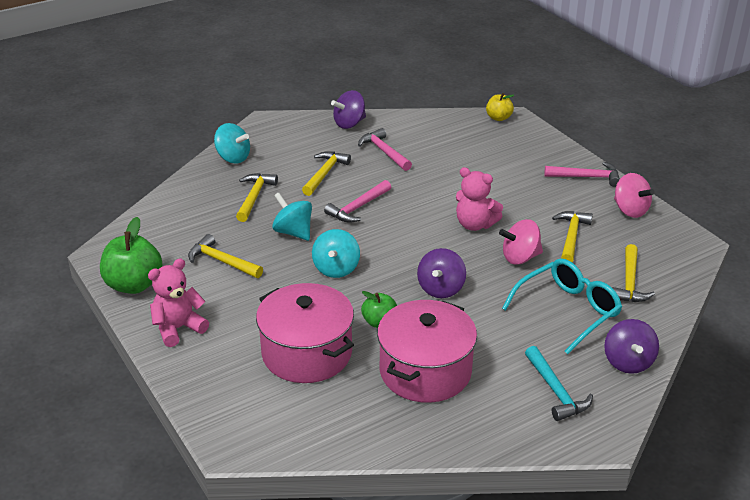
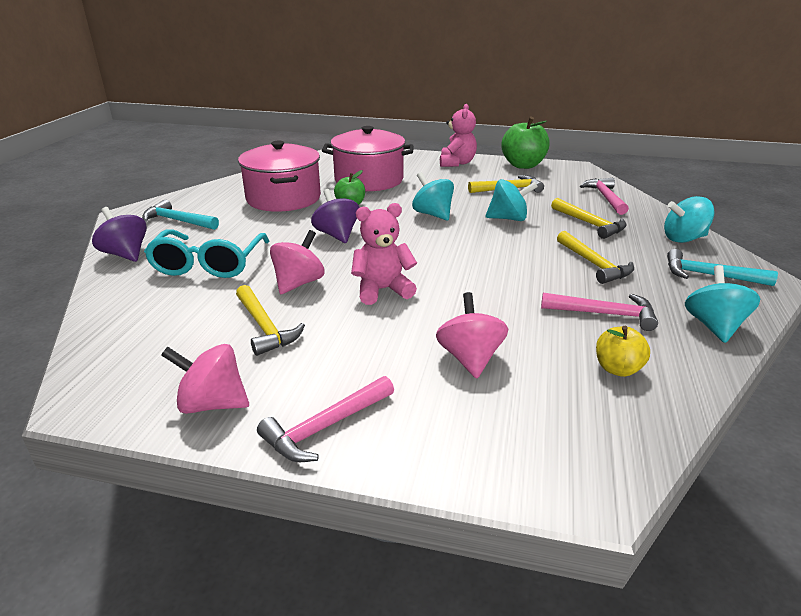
camera: 135 degrees right, 5 degrees down
pink hammer [324,180,391,223] -> pink hammer moved to [580,178,629,215]
purple spinning top [331,90,366,129] -> turquoise spinning top [685,265,760,343]
yellow apple [486,93,514,121] -> yellow apple moved to [596,326,650,377]
yellow hammer [613,244,655,302] -> none
none -> pink spinning top [436,292,508,379]
none -> turquoise hammer [667,249,778,286]

